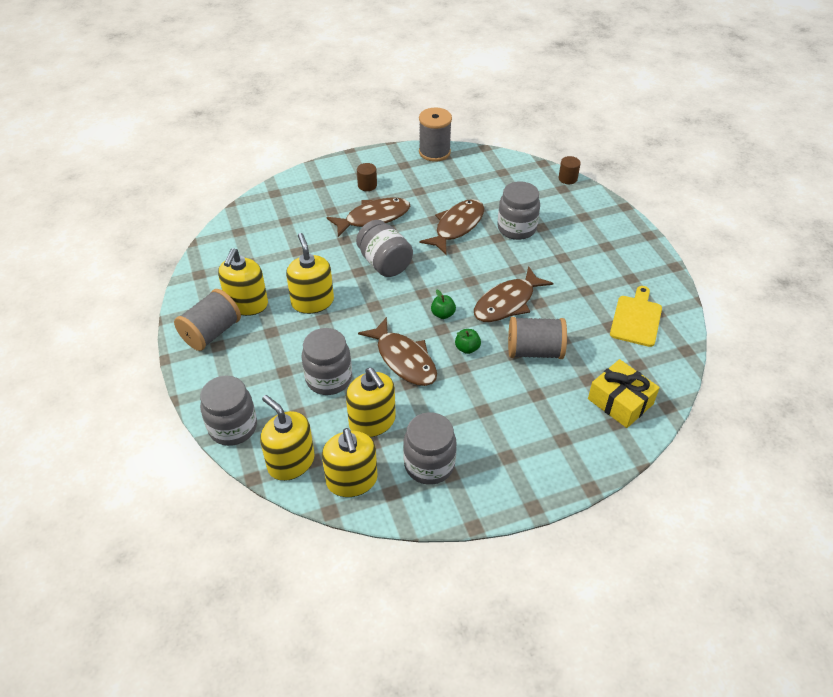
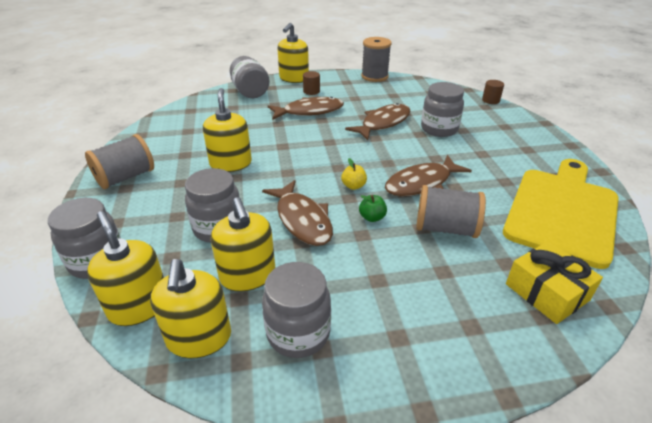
camera: 10 degrees right, 10 degrees down
yellow soap dispenser [218,248,268,316] -> yellow soap dispenser moved to [277,23,309,83]
grey jar [356,220,413,277] -> grey jar moved to [230,56,270,98]
green apple [431,289,456,319] -> yellow apple [341,158,367,190]
yellow cutting board [610,286,662,347] -> yellow cutting board [503,159,619,269], size x1.93

